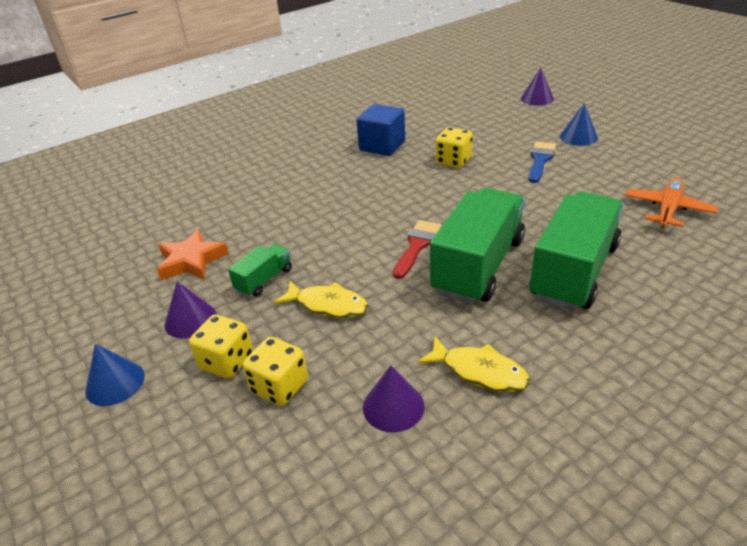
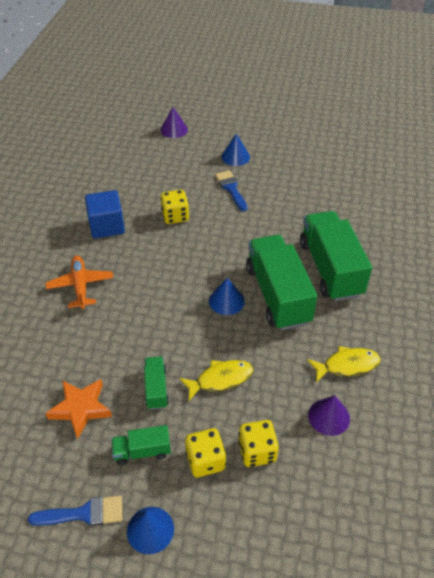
camera: 45 degrees left, 10 degrees up
purple cone [164,281,217,338] -> green truck [112,425,171,465]
red brush [393,220,442,279] -> blue cone [209,278,245,315]
orange plane [625,178,718,228] -> orange plane moved to [45,256,113,309]
none -> blue brush [28,496,122,526]

